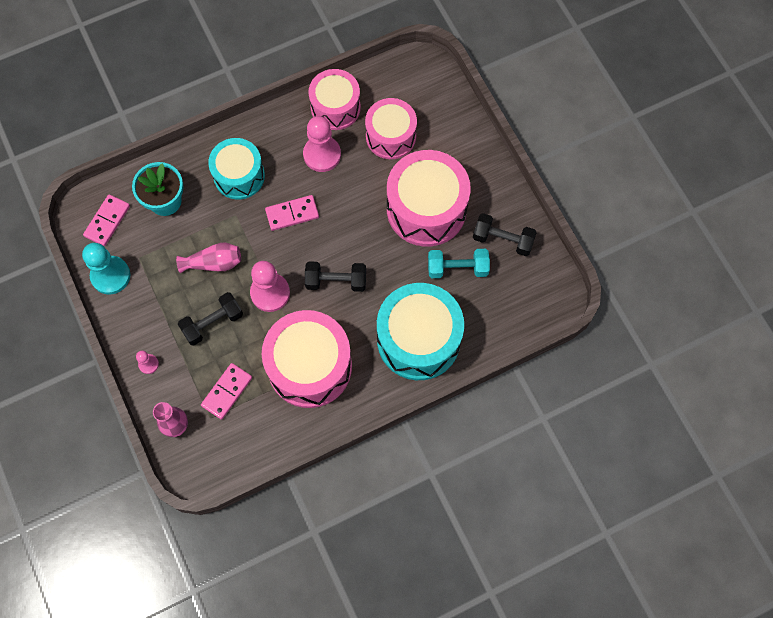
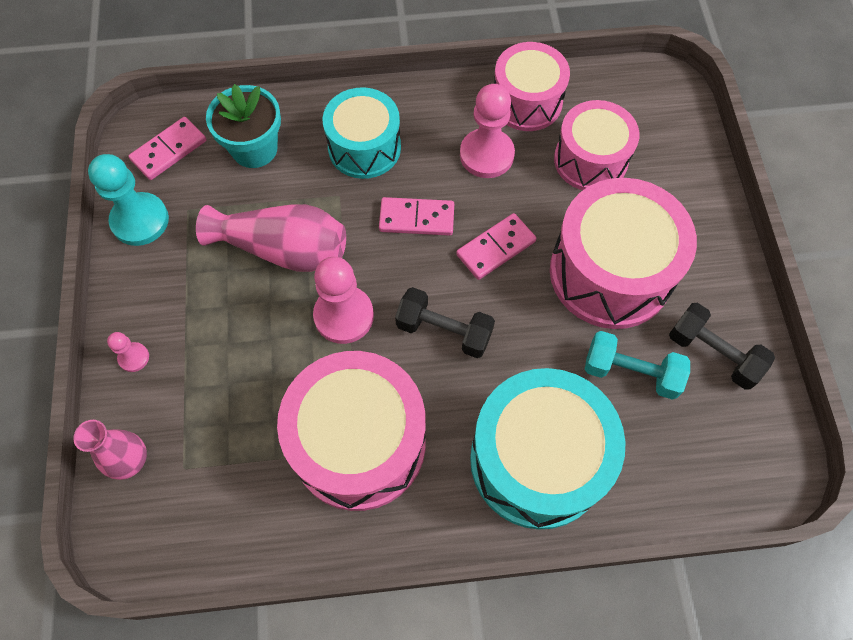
camera: 20 degrees right, 5 degrees down
pink vase [176,243,241,273] -> pink vase [196,204,346,272], size x1.55
black dumbbell [178,292,243,346] -> none
pink domino [201,363,252,420] -> pink domino moved to [456,213,536,280]

